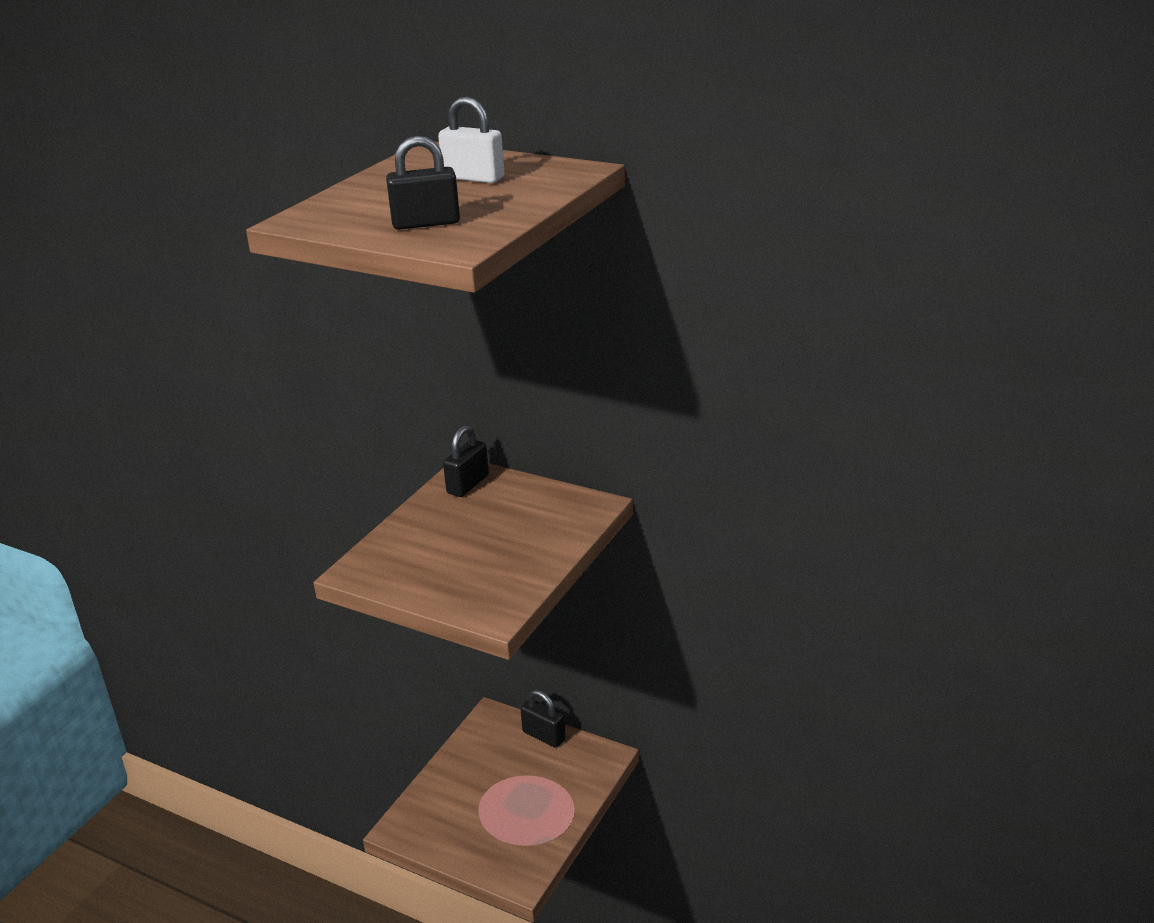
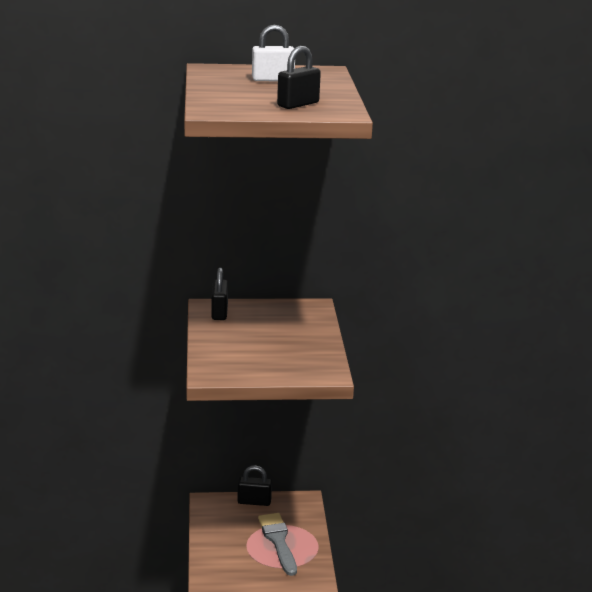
camera: 35 degrees left, 5 degrees down
none -> grey brush [258,513,297,576]

